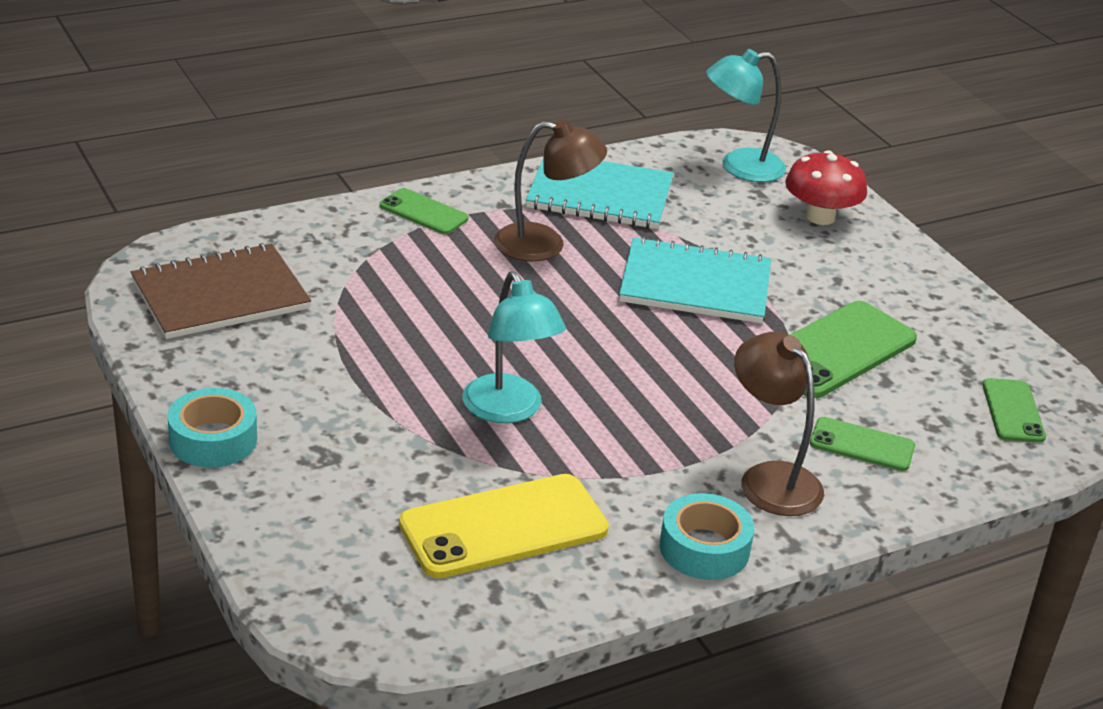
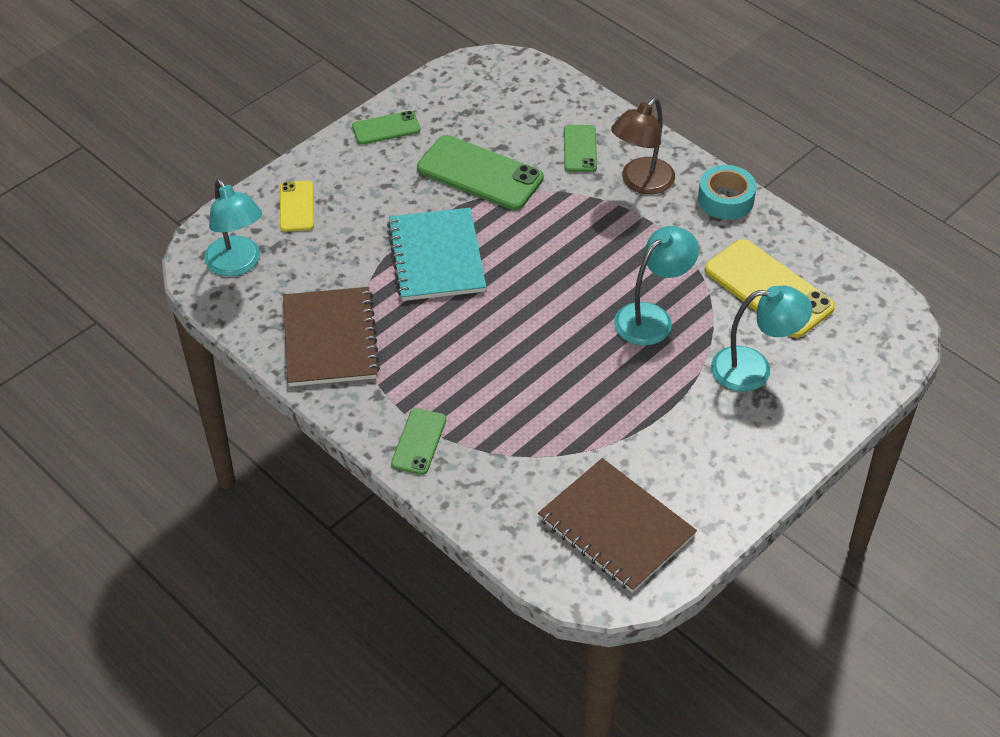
camera: 105 degrees left, 15 degrees up
turquoise tape [167,388,257,468] -> none
brown lamp [494,119,607,262] -> none
turquoise notebook [526,157,674,229] -> brown notebook [283,287,380,387]
red mushroom [785,150,867,225] -> yellow phone [280,181,314,232]
green phone [982,378,1046,443] -> green phone moved to [352,111,421,144]
none -> turquoise lamp [711,286,812,392]

